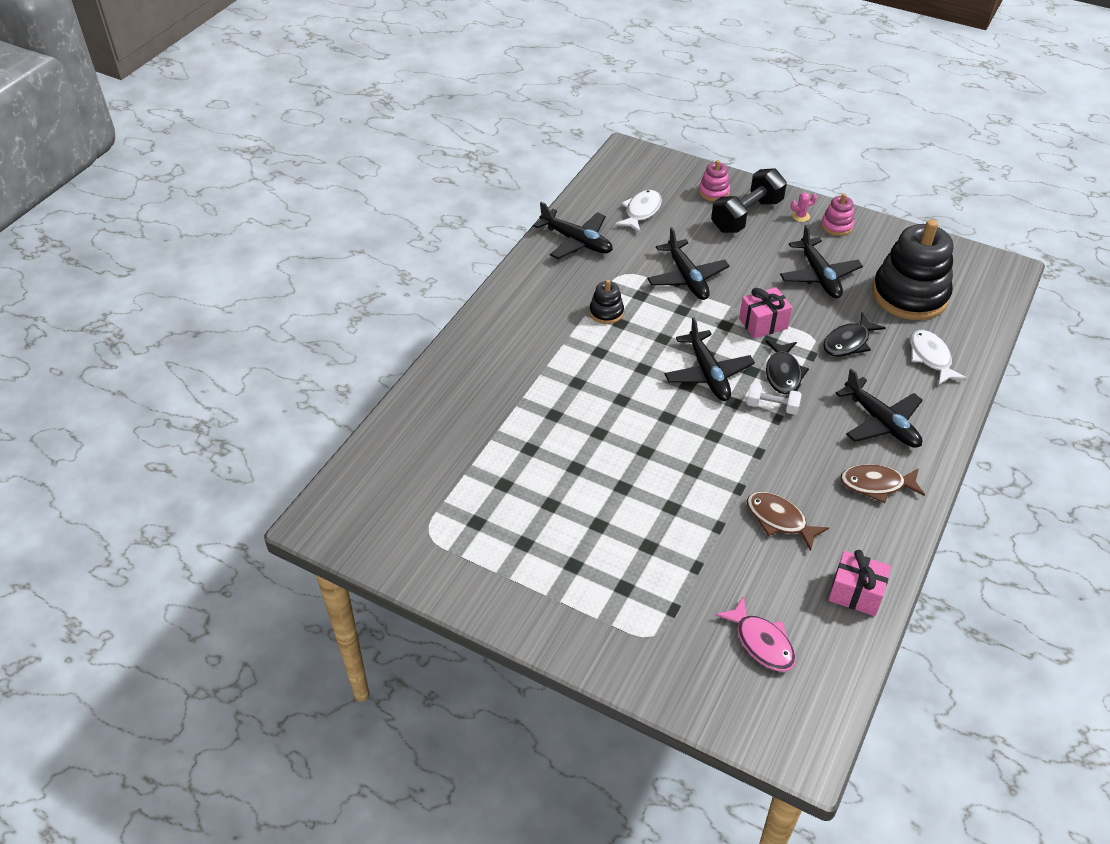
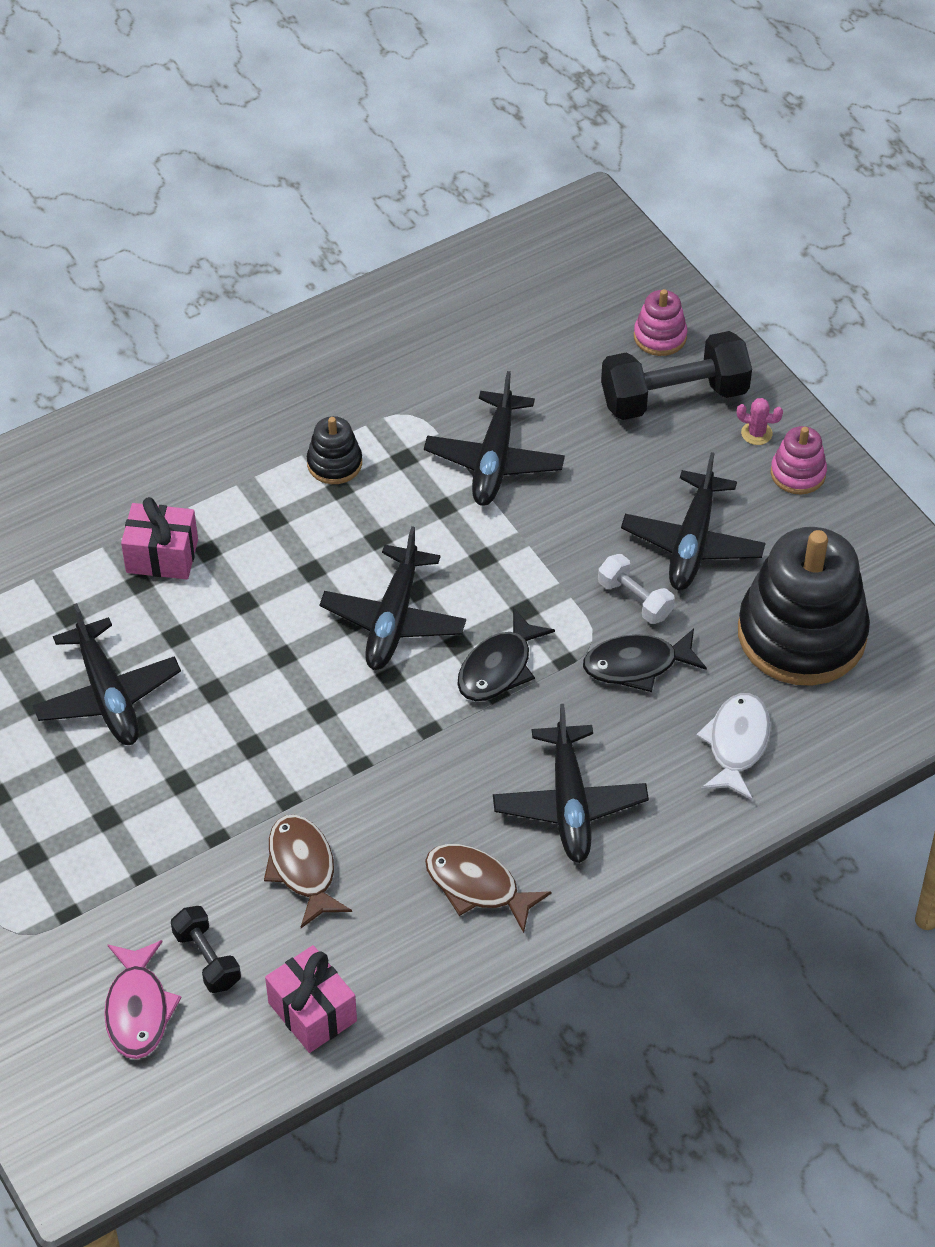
camera: 30 degrees right, 5 degrees up
black plane [534,202,613,259] -> black plane moved to [32,603,181,745]
white fish [615,190,662,232] -> none
pink gift [739,287,792,339] -> pink gift moved to [121,497,198,579]
white dumbbell [747,383,802,415] -> white dumbbell moved to [598,554,675,624]
none -> black dumbbell [171,906,241,993]

